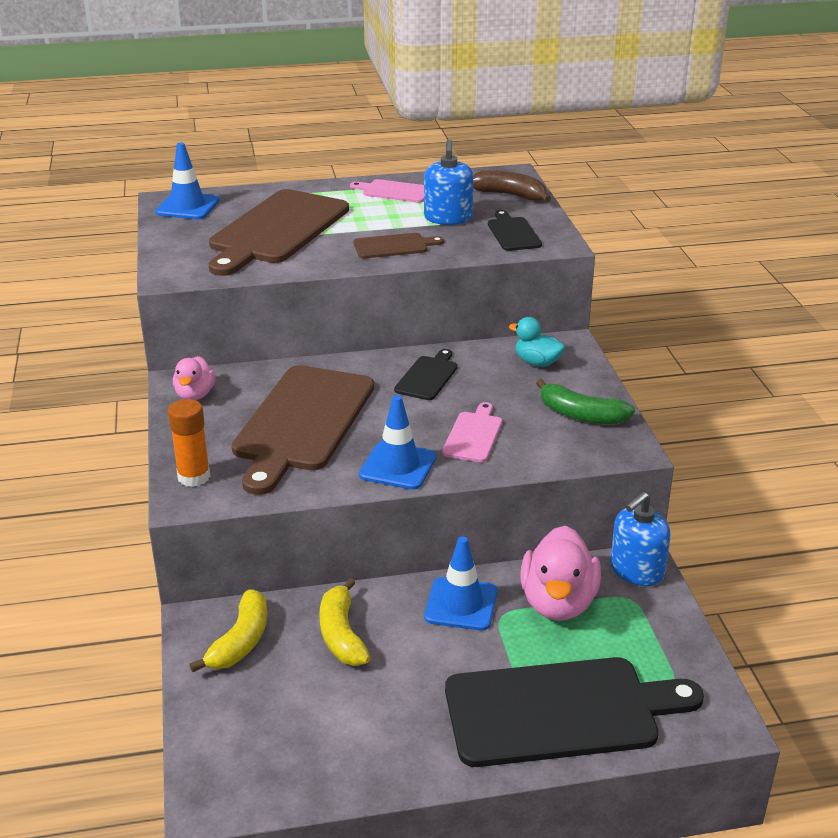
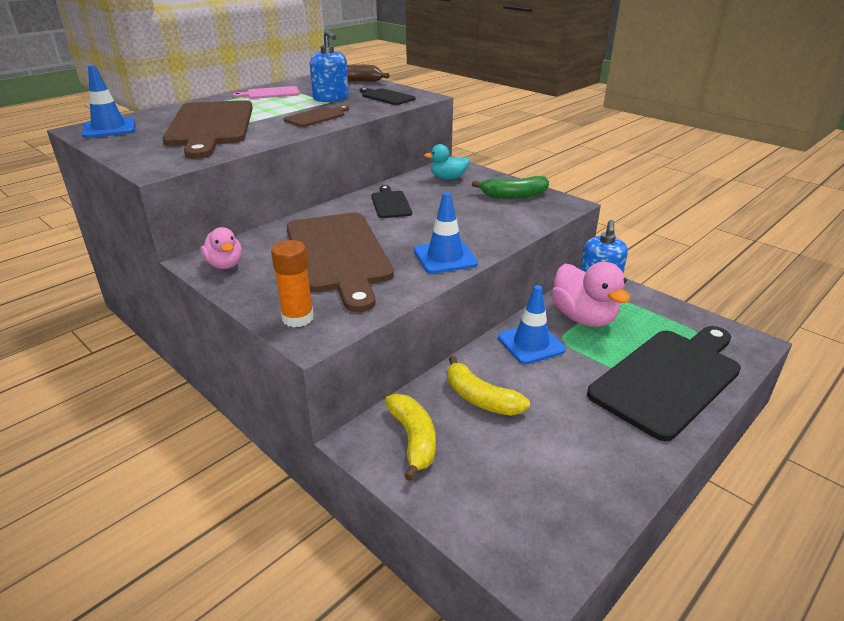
camera: 35 degrees left, 0 degrees up
pink cutting board [442,402,502,462] -> none

